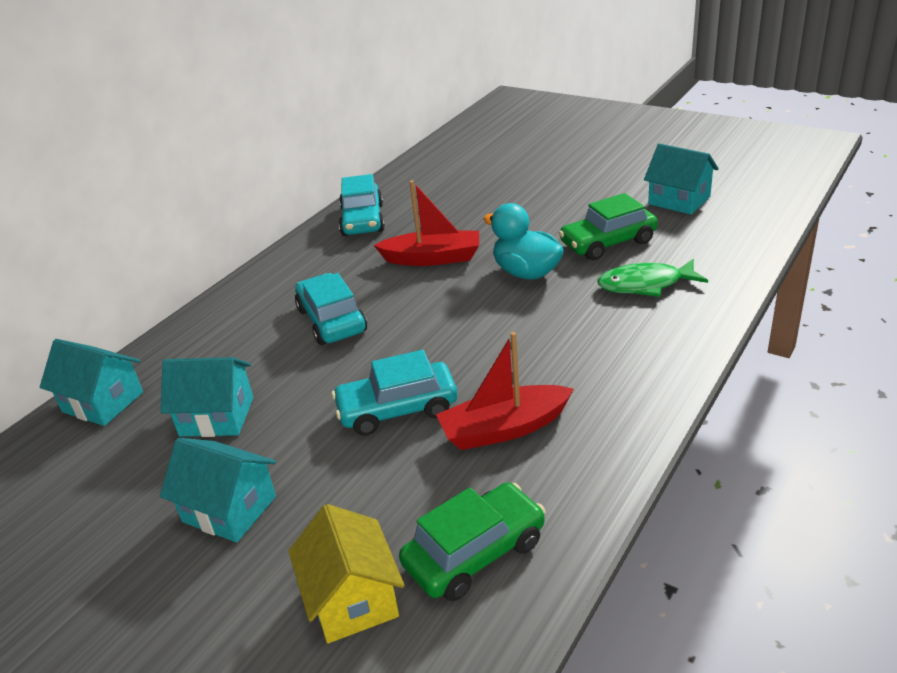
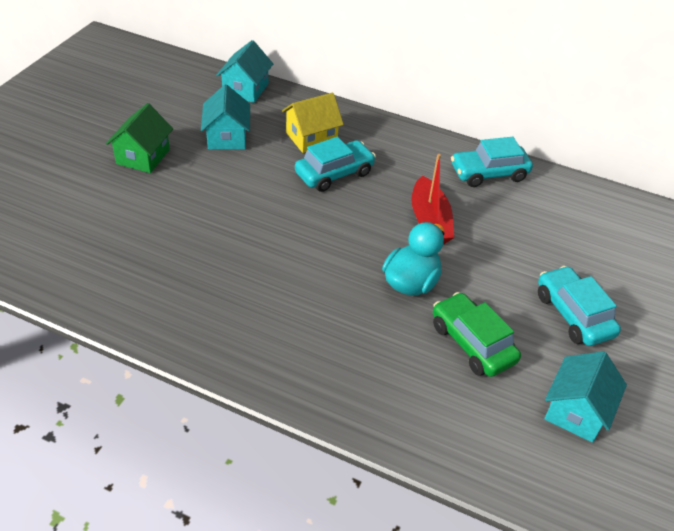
camera: 75 degrees right, 10 degrees up
turquoise house [160,438,276,542] -> green house [106,103,173,173]
yellow house [288,504,405,643] -> yellow house moved to [282,93,344,153]
turquoise car [332,350,457,436] -> turquoise car moved to [538,266,621,346]
green car [399,482,546,601] -> none
red boat [436,332,574,450] -> none
green fish [597,259,708,297] -> none

